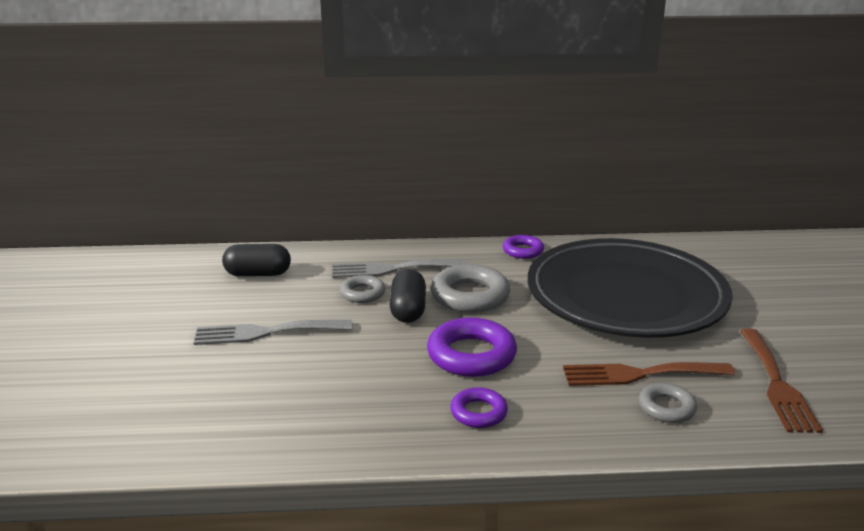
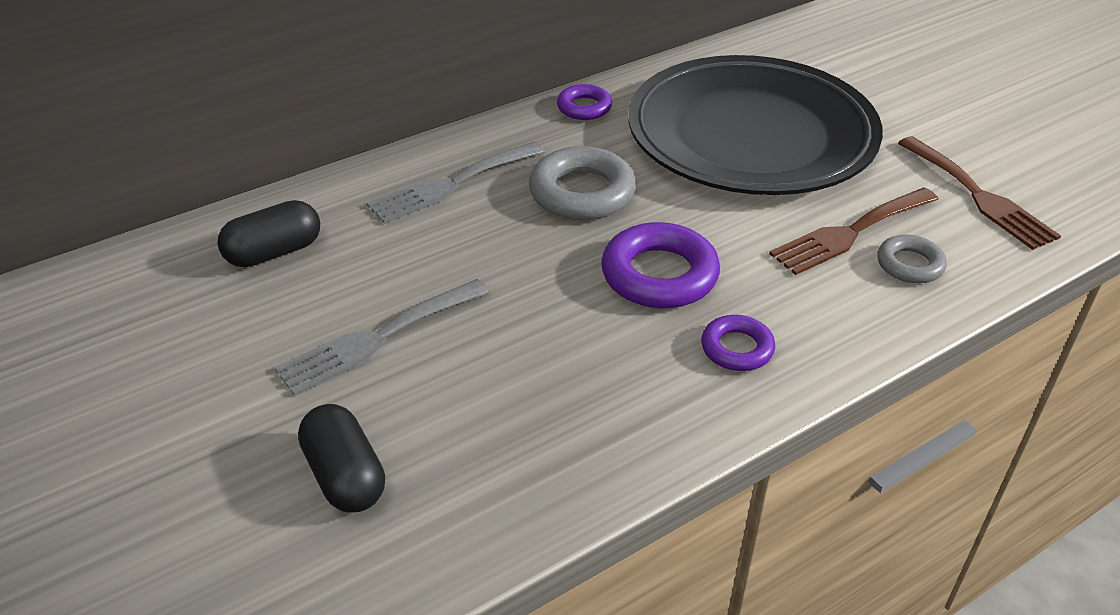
camera: 30 degrees left, 15 degrees up
grey ring [340,275,385,303] -> none
black capsule [390,269,426,323] -> black capsule moved to [298,404,385,512]

